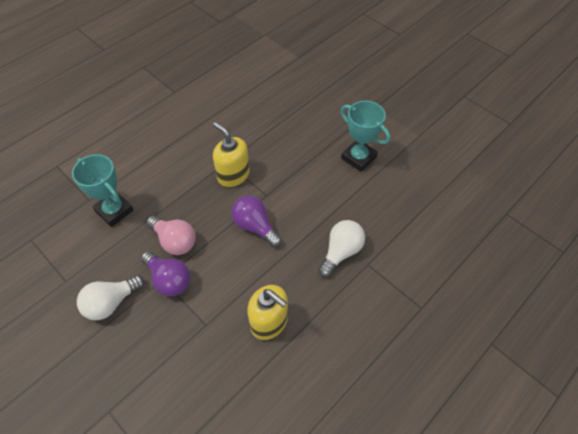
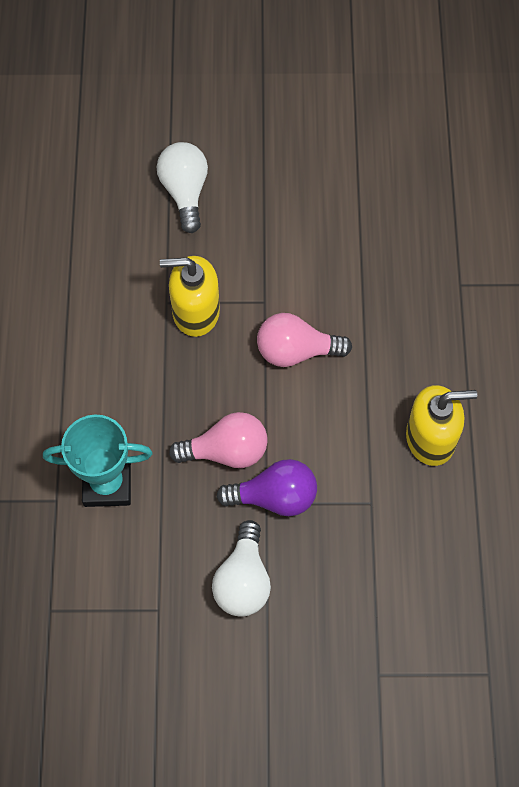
camera: 45 degrees left, 10 degrees up
purple light bulb [231,196,282,247] -> pink light bulb [257,313,352,367]
white light bulb [318,220,365,277] -> white light bulb moved to [156,142,208,233]
turquoise trophy [340,101,390,172] -> none

